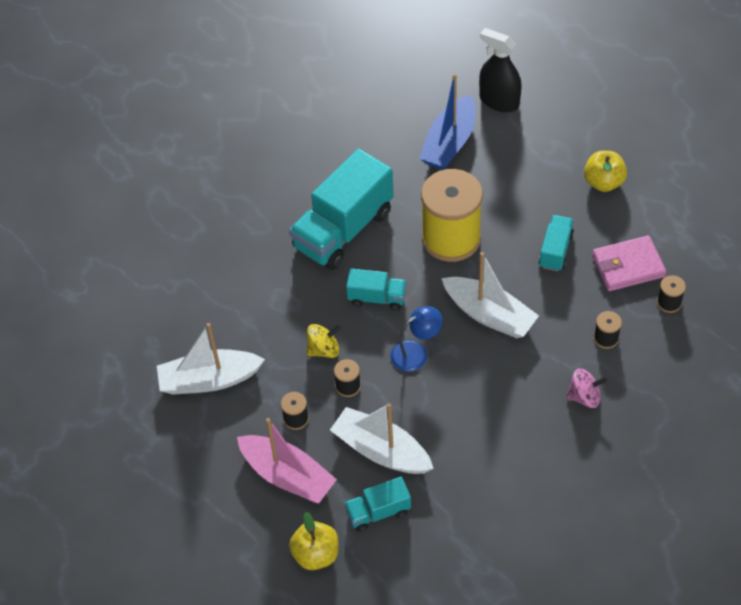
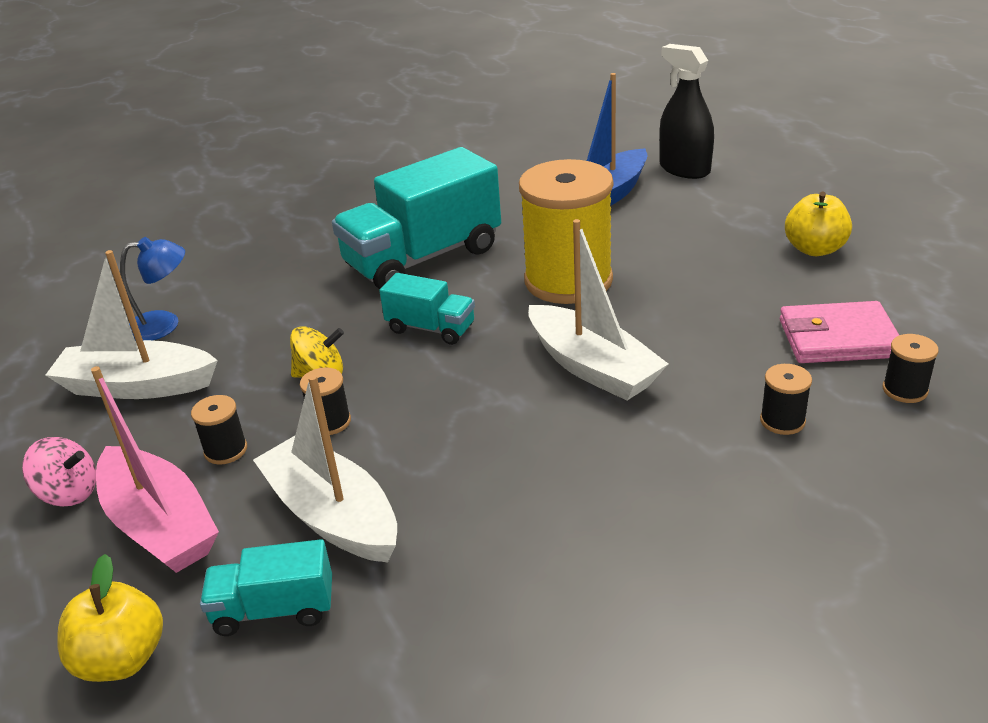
camera: 15 degrees right, 20 degrees down
blue lamp [390,306,443,372] -> blue lamp moved to [120,237,185,341]
turquoise truck [538,215,574,272] -> none
pink spinning top [566,368,607,408] -> pink spinning top moved to [22,437,96,507]

